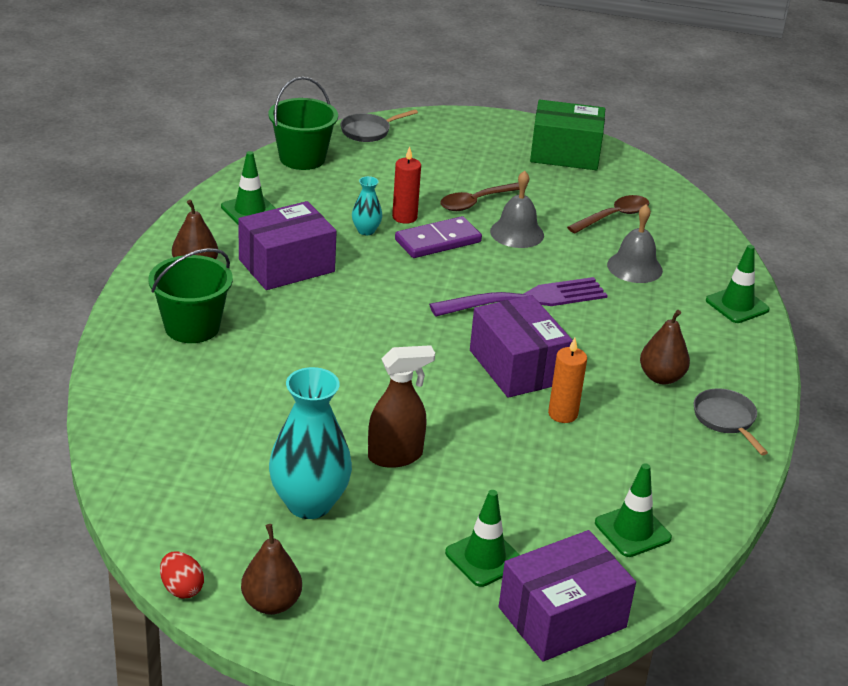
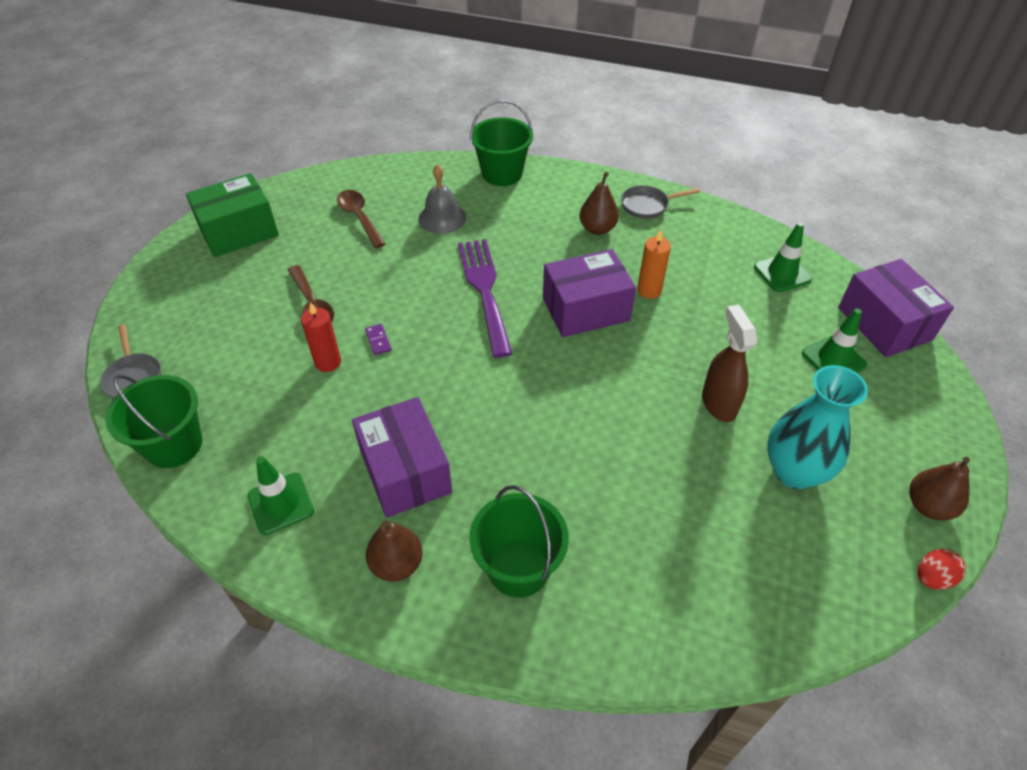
camera: 80 degrees left, 15 degrees up
turquoise vase [352,176,382,236] -> none
purple domino [395,216,482,258] -> purple domino [365,324,392,355], size x0.45
grey bell [490,171,544,248] -> none
green box [530,100,605,170] -> green box turned 45 degrees clockwise [186,173,279,257]
green traffic cone [706,245,770,323] -> green bucket [470,100,533,186]

